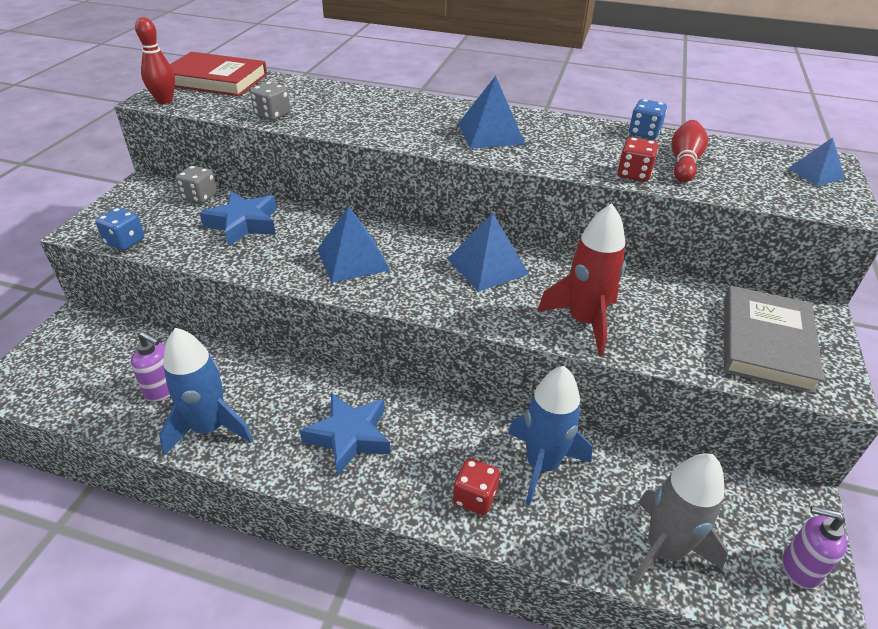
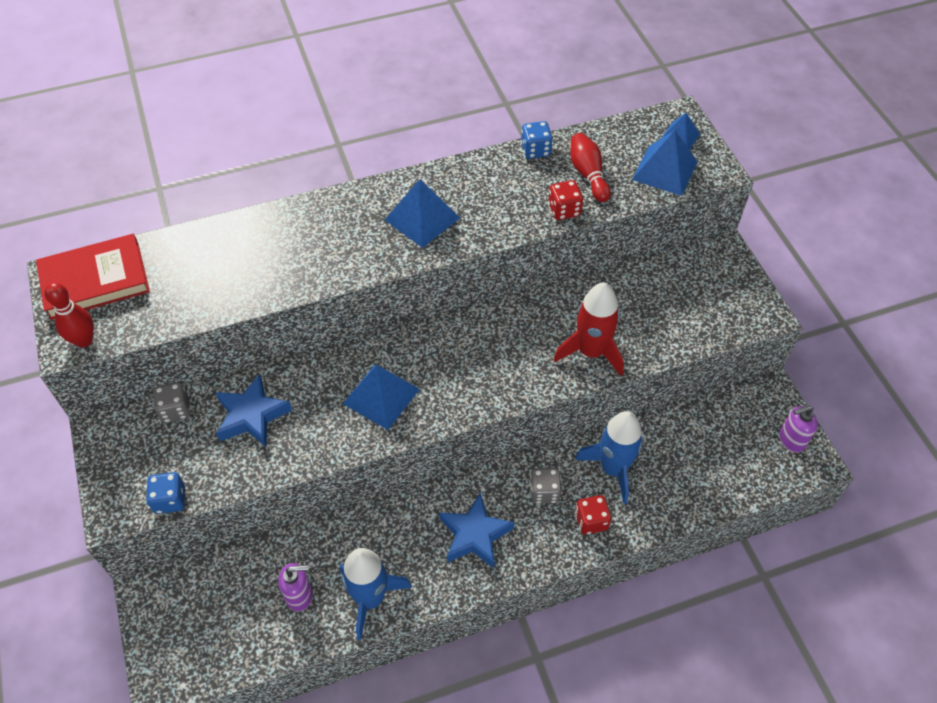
camera: 35 degrees left, 15 degrees up
grey dice [250,81,291,121] -> grey dice moved to [530,468,562,504]
blue pyramid [448,213,529,292] -> blue pyramid moved to [632,130,698,196]
grey rocket [630,453,728,588] -> none
grey book [724,286,824,394] -> none

